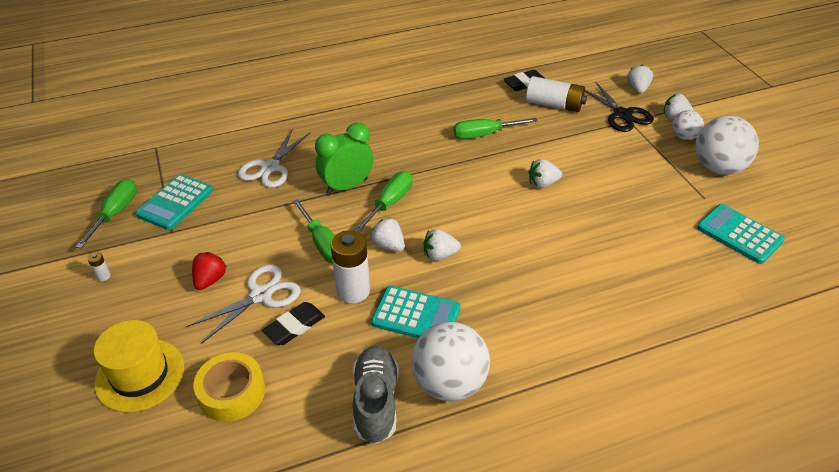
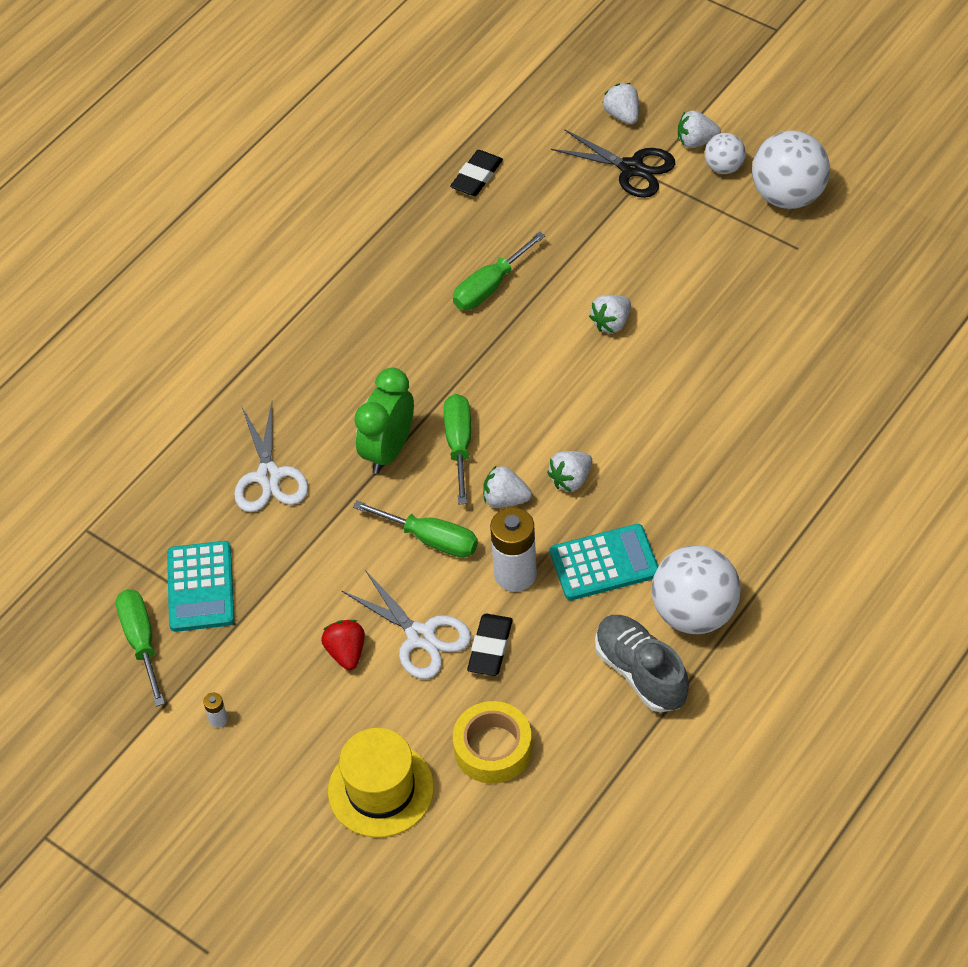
camera: 30 degrees left, 10 degrees up
white scissors [187,264,301,344] -> white scissors turned 120 degrees clockwise [341,570,471,679]
white battery [526,76,587,112] -> none
turquoise calculator [697,204,785,264] -> none

